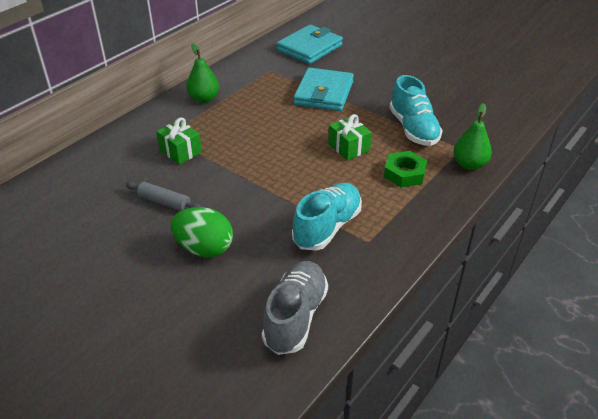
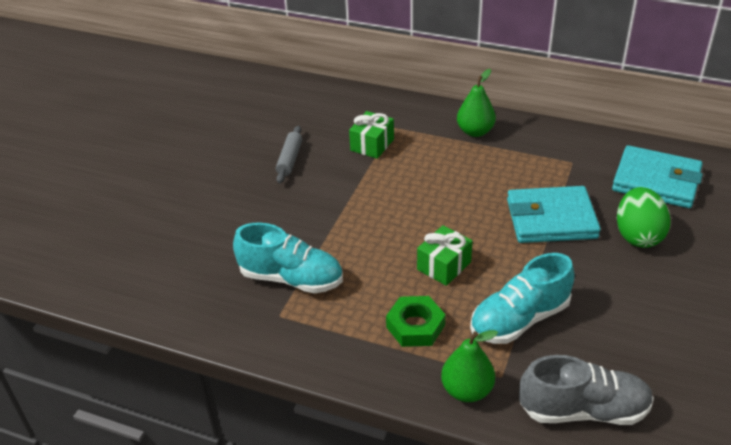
camera: 75 degrees right, 0 degrees up
green egg [171,207,233,257] -> green egg moved to [617,187,671,248]
grey shoe [262,261,328,355] -> grey shoe moved to [519,355,654,425]

